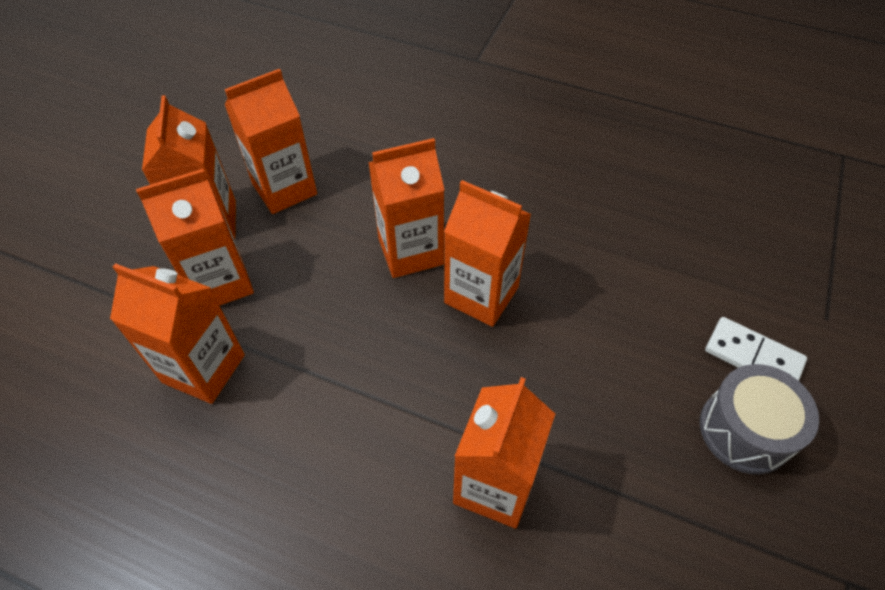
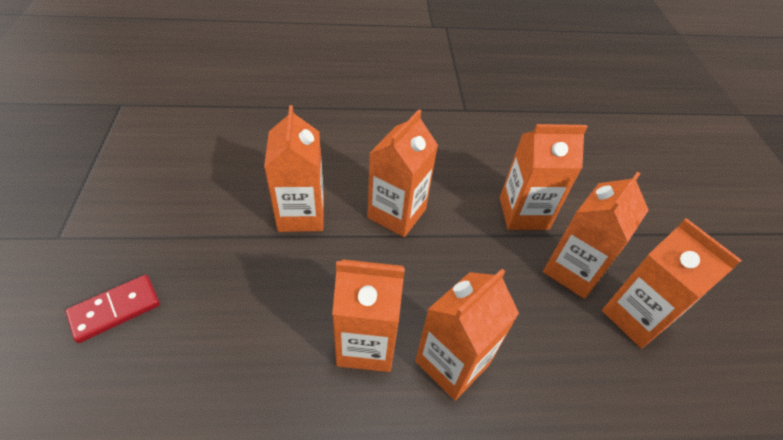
camera: 150 degrees right, 5 degrees down
orange carton [224,69,317,214] -> orange carton moved to [367,110,438,237]
grey drum [700,364,819,474] -> red domino [65,275,160,343]
white domino [705,317,807,381] -> none

